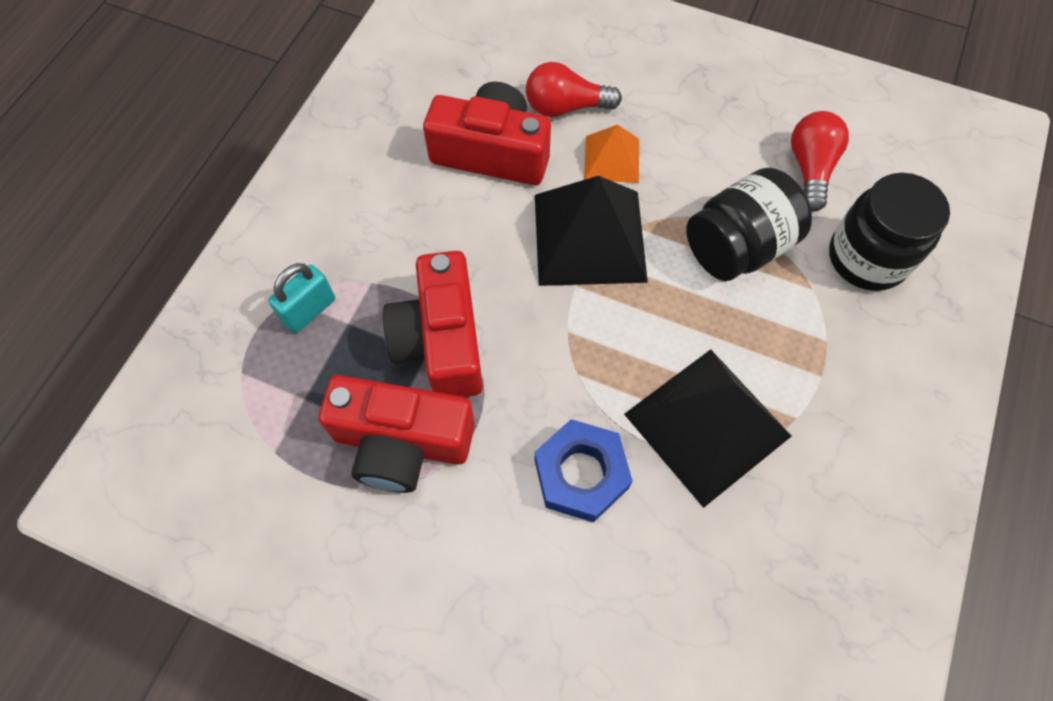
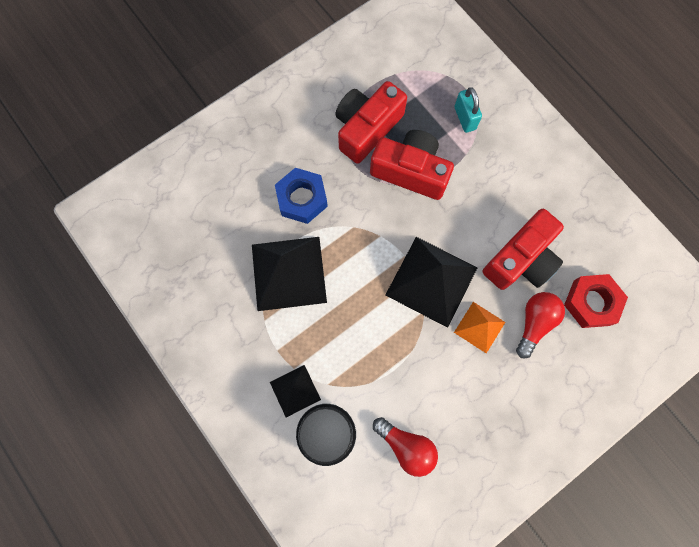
camera: 120 degrees right, 10 degrees up
black jar [686,168,812,281] -> none
none -> black pyramid [270,365,321,417]
none -> red nut [564,274,628,328]

